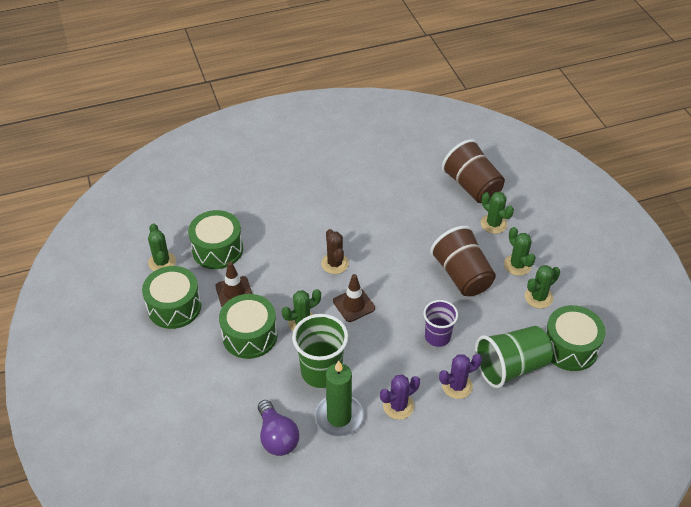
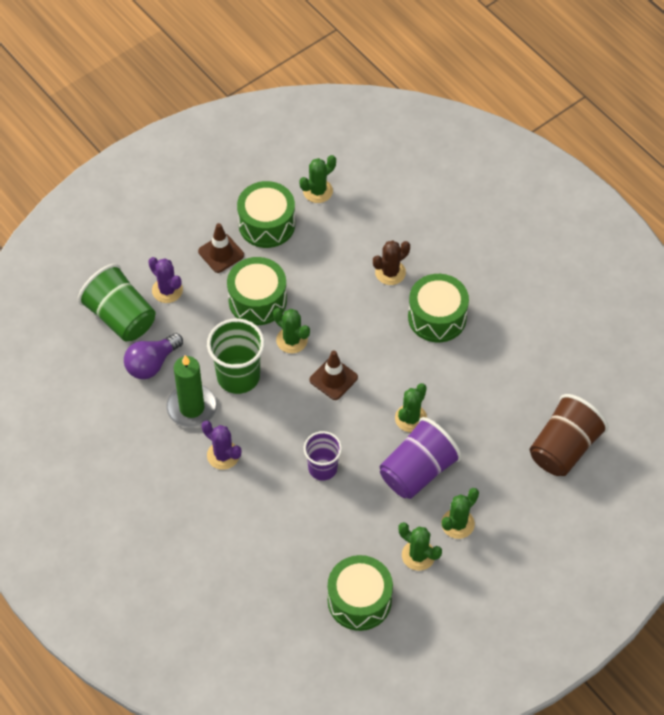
camera: 70 degrees right, 10 degrees up
green drum [188,210,243,269] -> green drum moved to [408,274,469,343]
brown traffic cone [215,262,252,307] -> brown traffic cone moved to [198,223,244,273]
brown cactus [321,229,349,274] -> brown cactus moved to [373,240,410,285]
brown cup [430,226,496,296] -> purple cup [380,417,462,499]
purple cactus [439,354,482,399] -> purple cactus moved to [148,257,183,303]
green cup [475,326,553,388] -> green cup moved to [78,264,155,341]
green cactus [481,192,514,234] -> green cactus moved to [395,383,427,432]

